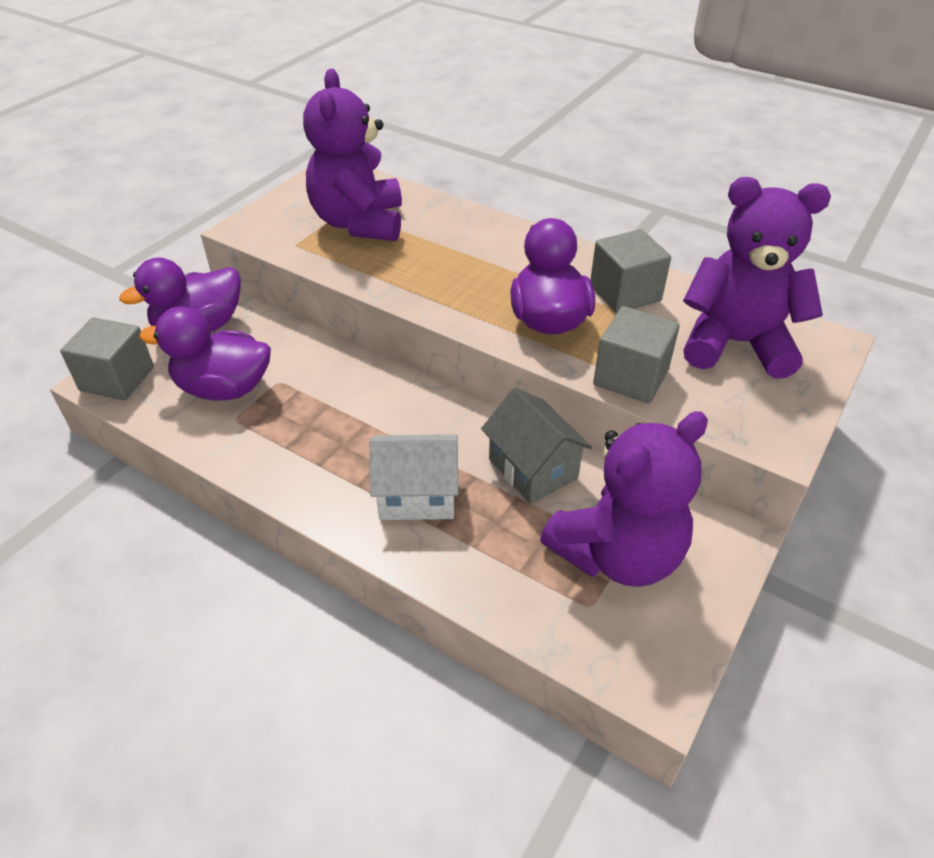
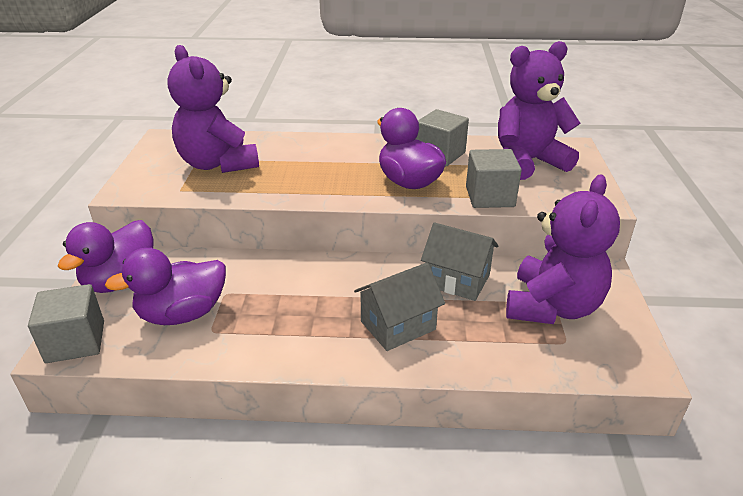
camera: 30 degrees left, 10 degrees down
white house [370,434,458,520] -> grey house [354,263,445,351]

